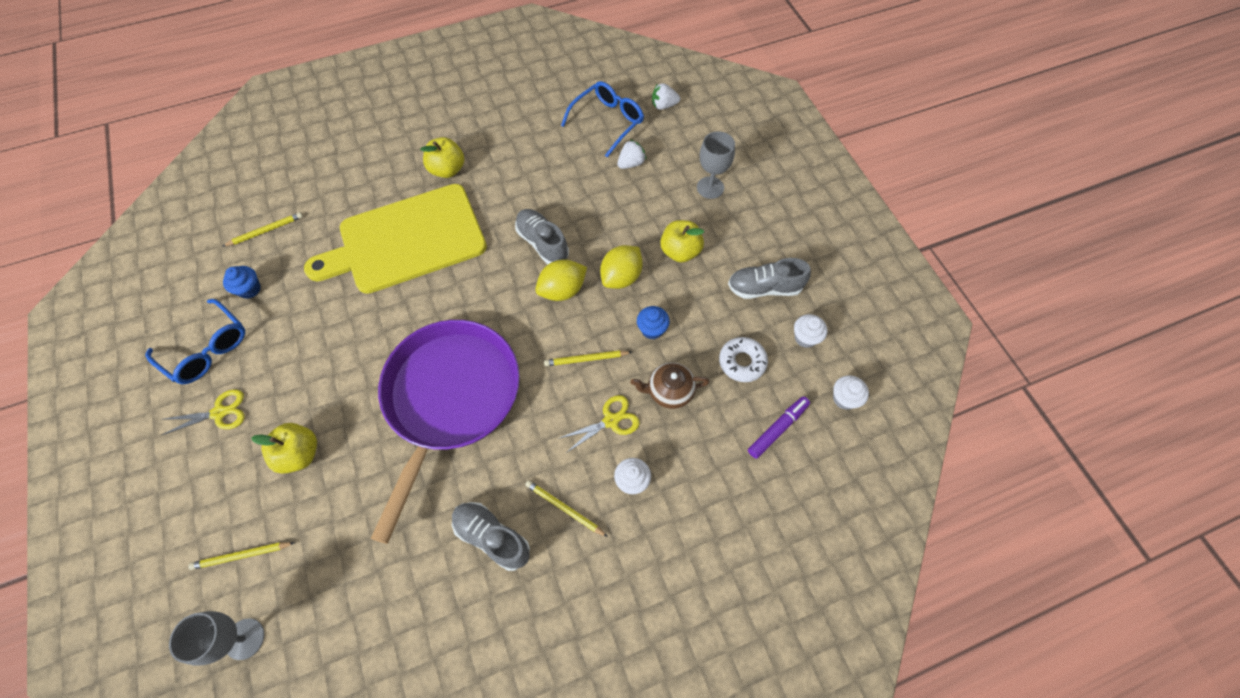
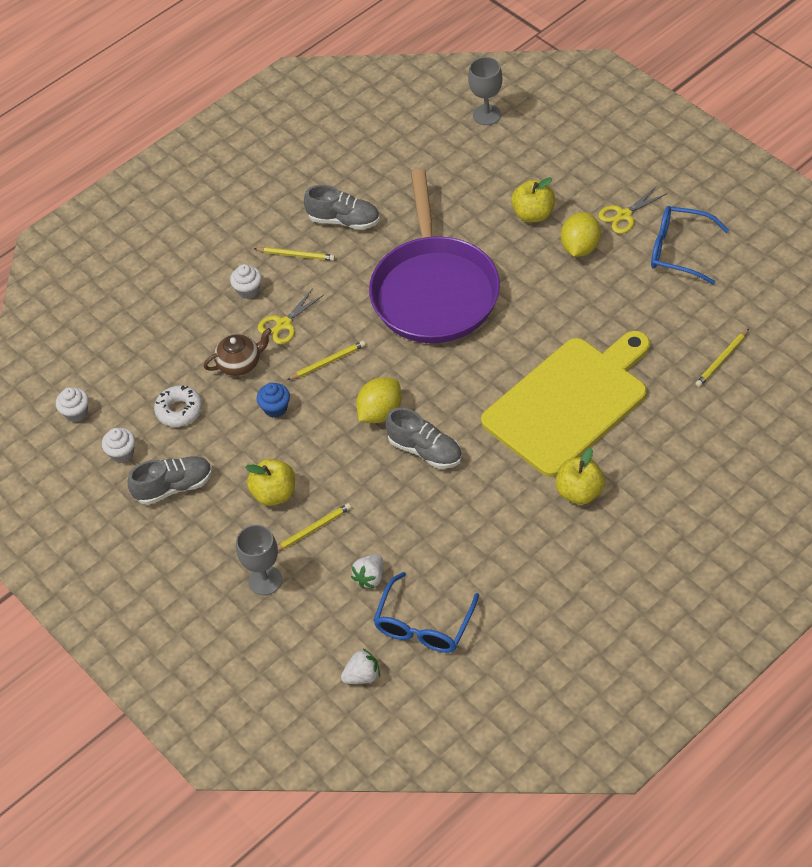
camera: 165 degrees right, 10 degrees down
yellow pencil [188,542,295,570] -> yellow pencil moved to [278,503,351,551]
blue cupcake [223,266,261,299] -> none
yellow lemon [600,245,643,289] -> yellow lemon moved to [561,212,601,257]
purple marker [748,396,810,459] -> none

